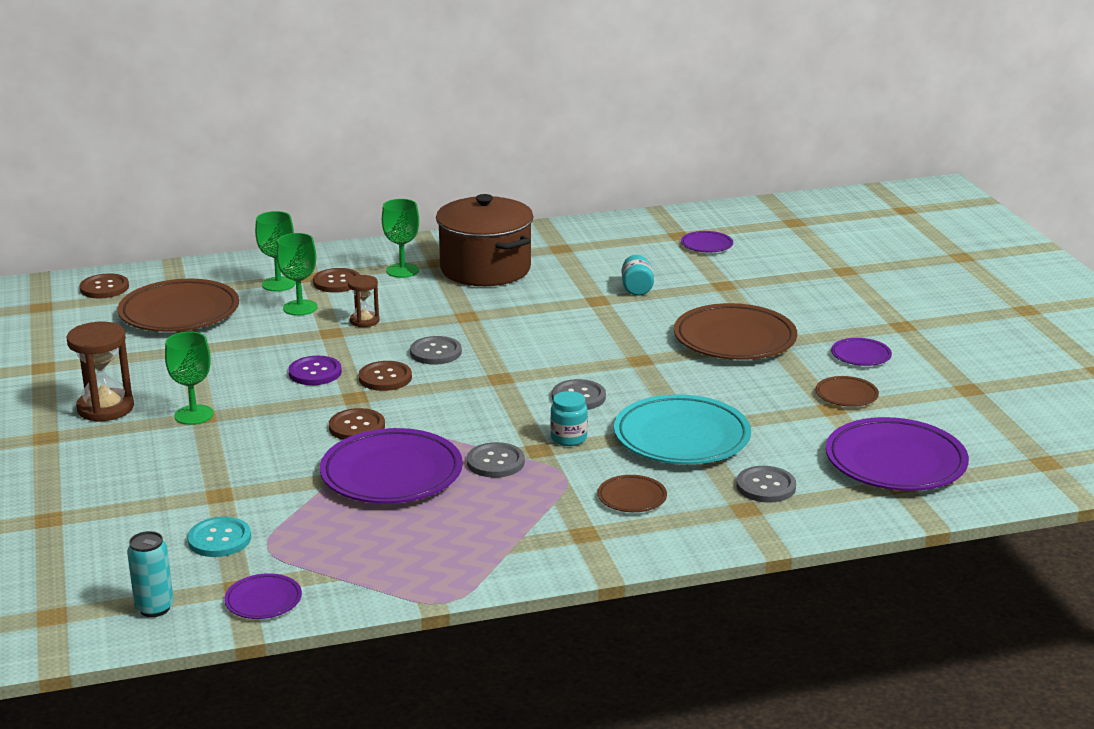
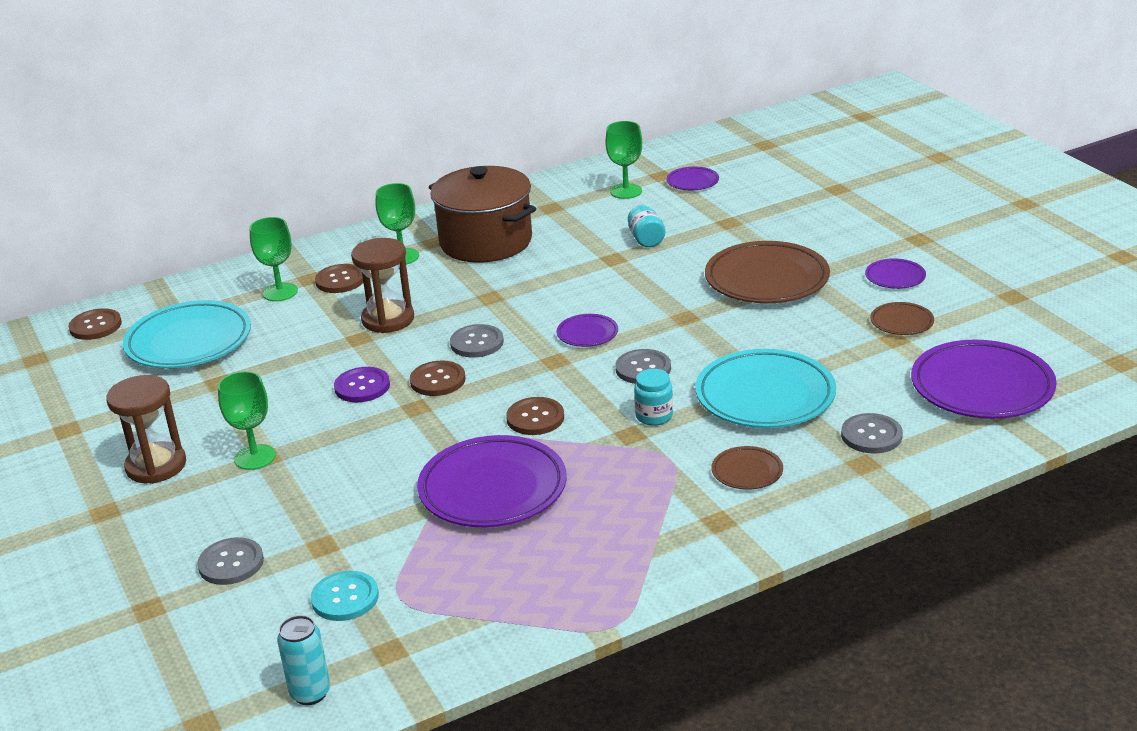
camera: 10 degrees left, 5 degrees up
brown plate [118,279,239,332] -> turquoise plate [123,300,251,369]
purple plate [224,573,302,619] -> purple plate moved to [557,314,618,347]
green goblet [276,233,318,316] -> green goblet moved to [605,121,642,199]
brown button [329,408,385,440] -> brown button moved to [506,397,564,435]
brown hourglass [348,275,379,327] -> brown hourglass [351,238,414,333], size x1.71
grey button [467,442,525,478] -> grey button moved to [197,537,264,585]

